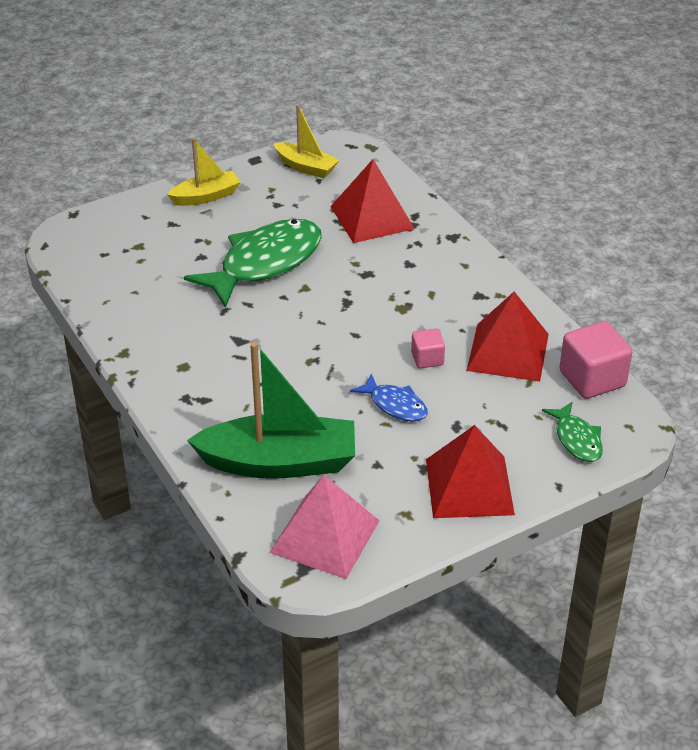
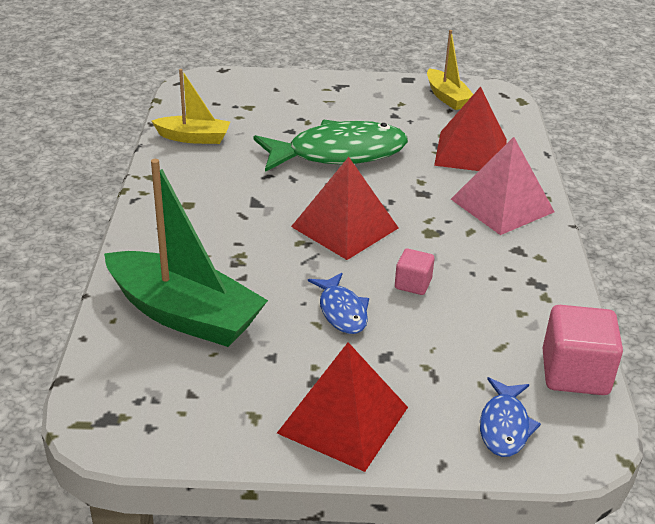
camera: 30 degrees right, 5 degrees down
yellow boat [167,138,241,206] -> yellow boat moved to [151,69,230,144]
pink pyramid [270,475,380,579] -> pink pyramid moved to [451,137,554,235]
red pyramid [466,292,549,382] -> red pyramid moved to [291,157,398,260]
green fish [542,402,603,462] -> blue fish [480,377,541,457]

